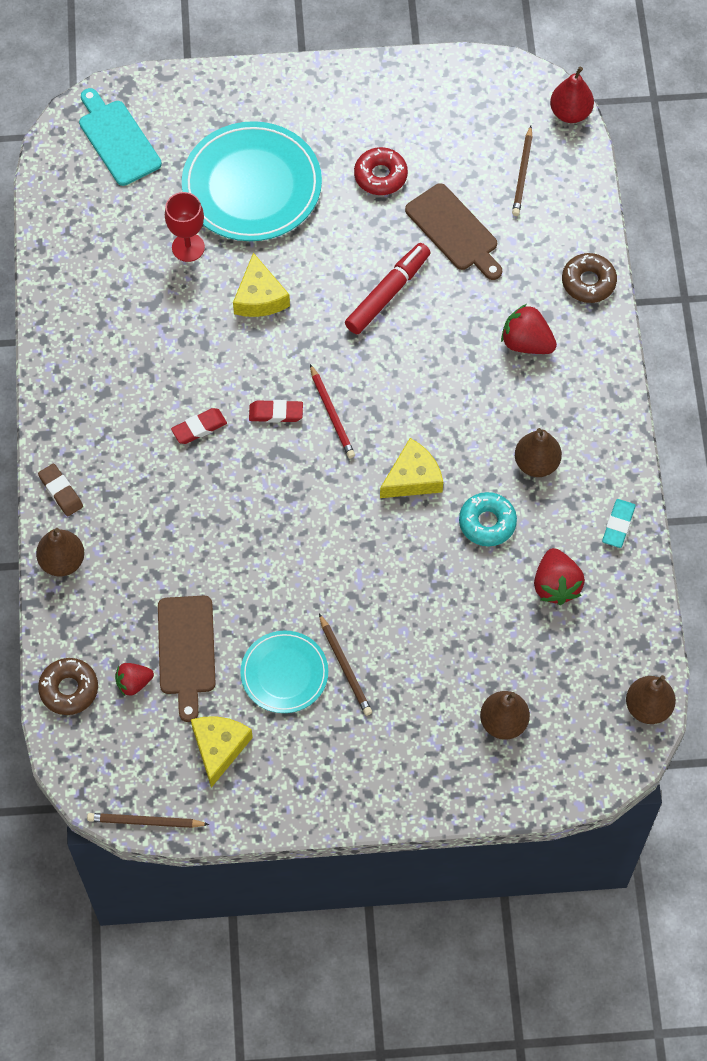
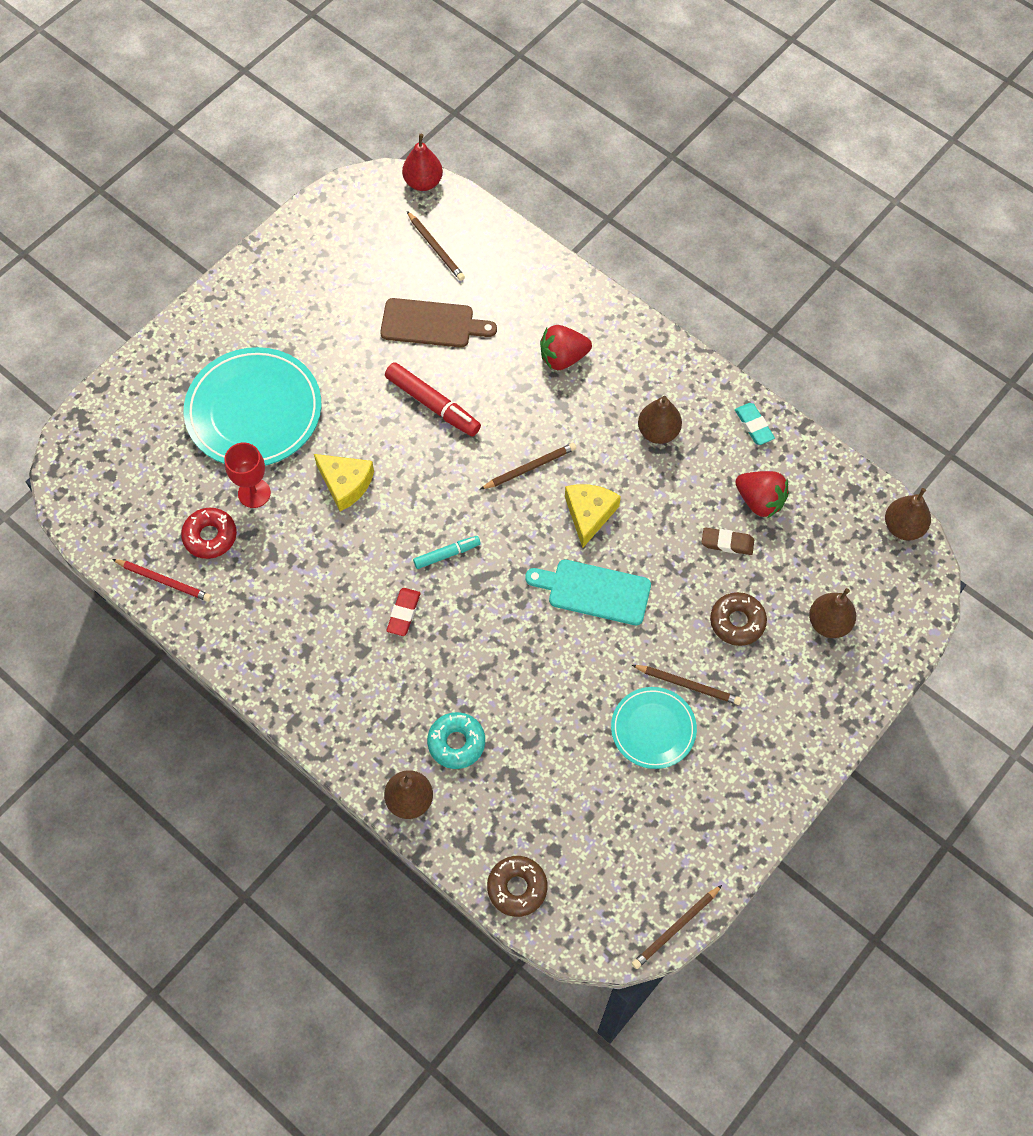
camera: 45 degrees left, 0 degrees up
brown eraser [38,464,83,516] -> brown eraser moved to [702,527,754,555]
turquoise cutting board [79,88,162,186] -> turquoise cutting board moved to [525,560,651,625]
red strawberry [115,663,154,696] -> none
brown cutting board [158,596,216,722] -> none
yellow cheese [191,716,253,788] -> none
red eraser [249,400,303,423] -> turquoise marker [413,536,481,569]
red pencil [310,364,355,459] -> red pencil moved to [112,559,212,602]
red marker [345,243,431,334] -> red marker turned 135 degrees clockwise [385,362,481,436]
red donut [354,147,408,195] -> red donut moved to [181,508,237,559]
turquoise donut [459,492,517,546] -> turquoise donut moved to [427,712,485,769]
brown donut [562,253,617,303] -> brown donut moved to [710,592,767,646]
none -> brown pencil [481,443,576,489]

